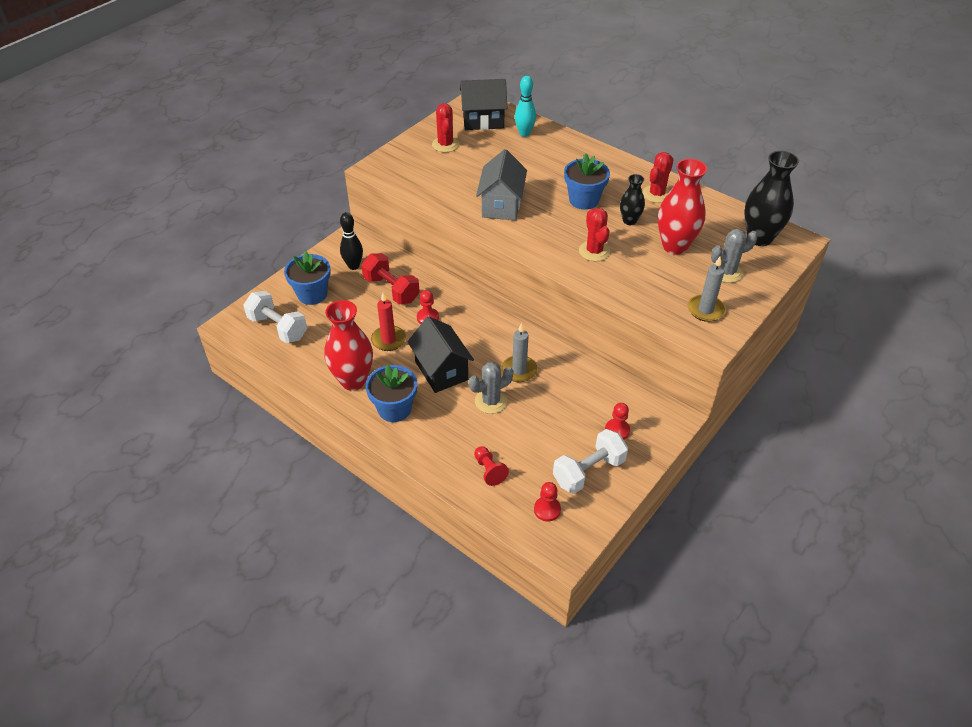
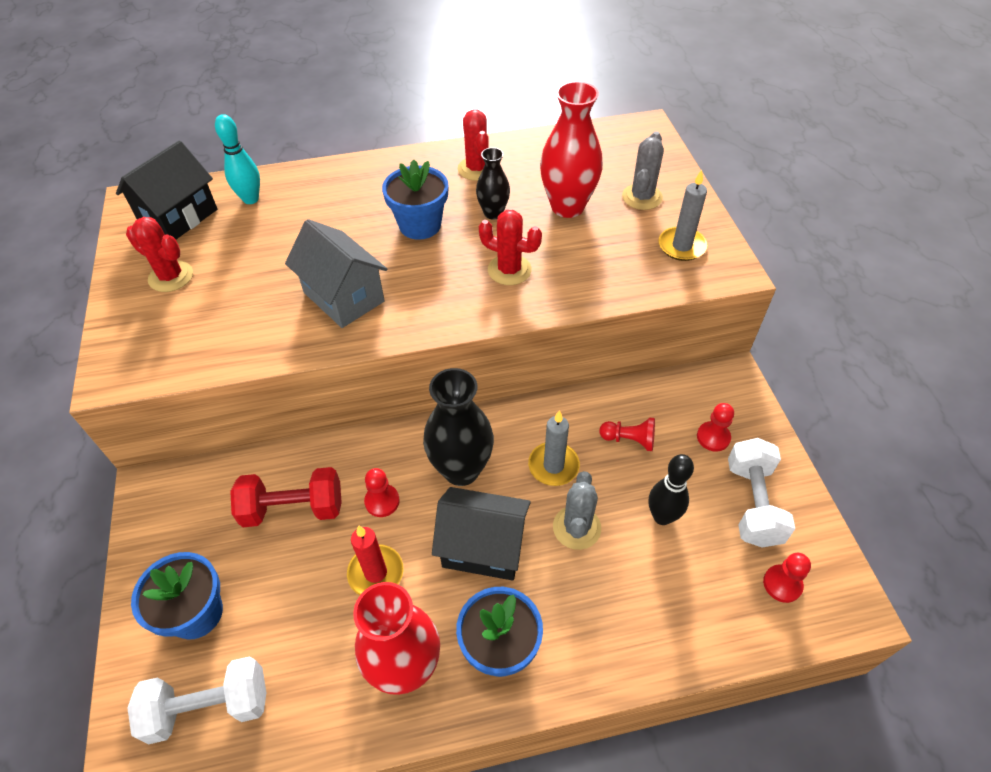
camera: 50 degrees left, 5 degrees up
black bowling pin [340,212,363,270] -> black bowling pin moved to [649,454,694,525]
red pawn [474,446,509,486] -> red pawn moved to [599,418,655,451]
black vase [744,151,799,246] -> black vase moved to [423,368,494,486]

